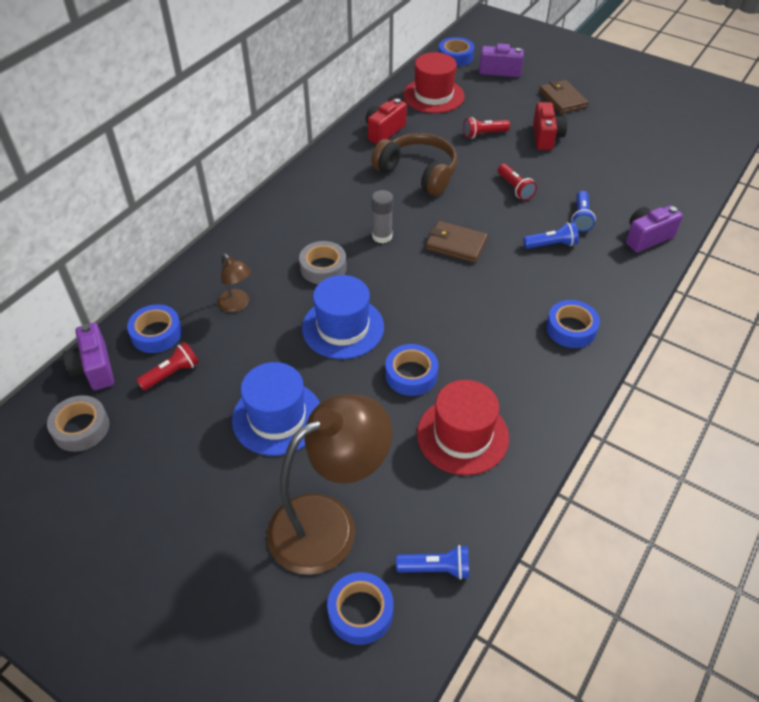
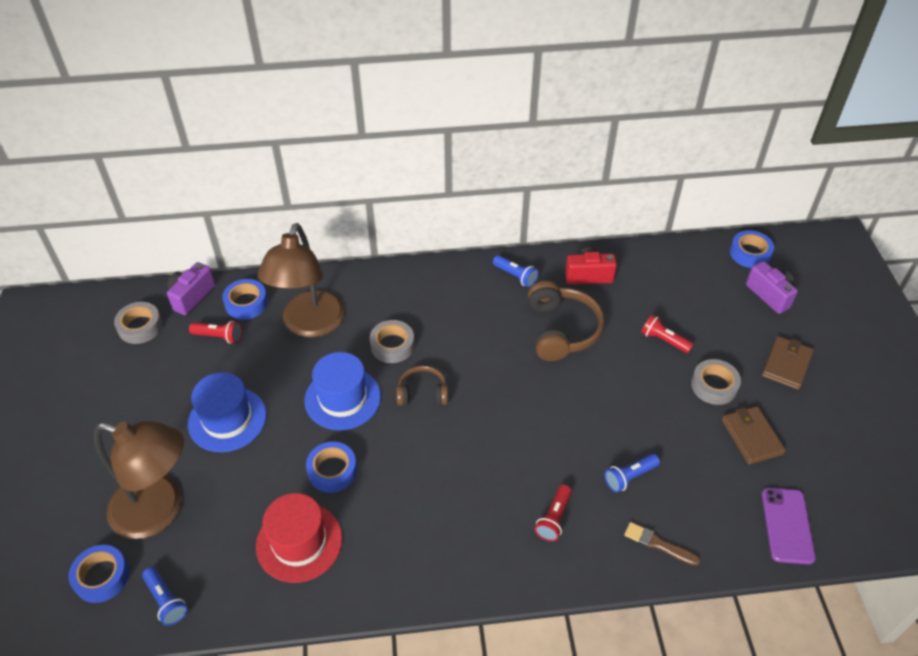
camera: 50 degrees right, 0 degrees up
brown lamp [217,253,252,312] -> brown lamp [258,223,345,337], size x2.19
grey glue stick [371,190,393,243] -> none
red hat [403,52,465,113] -> none
brown wallet [426,221,488,263] -> brown wallet moved to [722,406,786,464]
red flashlight [498,164,537,200] -> red flashlight moved to [535,485,572,541]
blue flashlight [523,222,579,249] -> blue flashlight moved to [493,255,539,287]
red camera [533,102,567,150] -> grey tape [691,359,741,405]
blue tape [546,300,600,348] -> none
purple camera [626,205,683,253] -> brown brush [624,522,700,566]
none -> brown headphones [396,366,448,406]
none -> purple phone [762,488,816,564]

